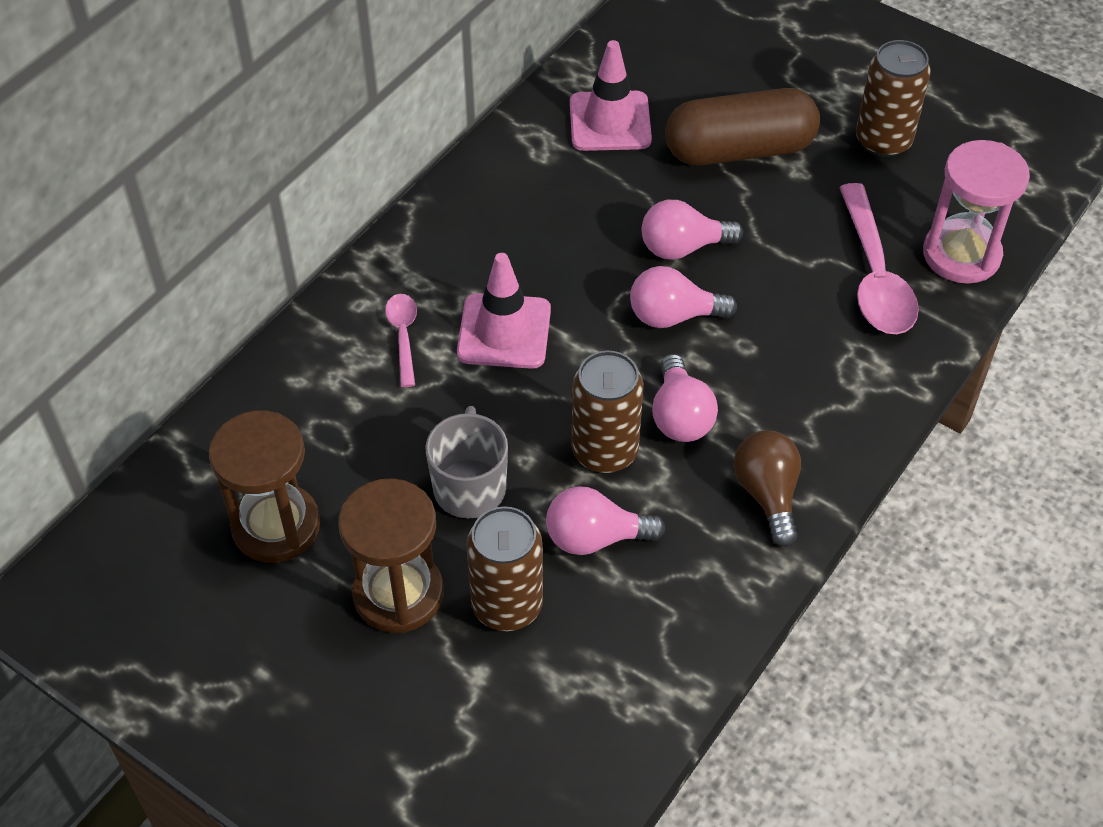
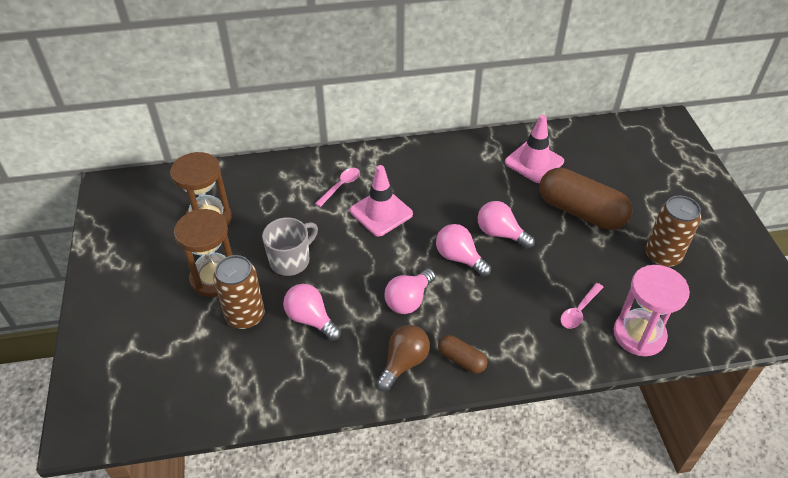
camera: 45 degrees right, 5 degrees down
brown can [572,351,644,473] -> none
pink spoon [839,183,919,334] -> pink spoon [561,283,604,329], size x0.53
none -> brown capsule [438,335,487,374]

